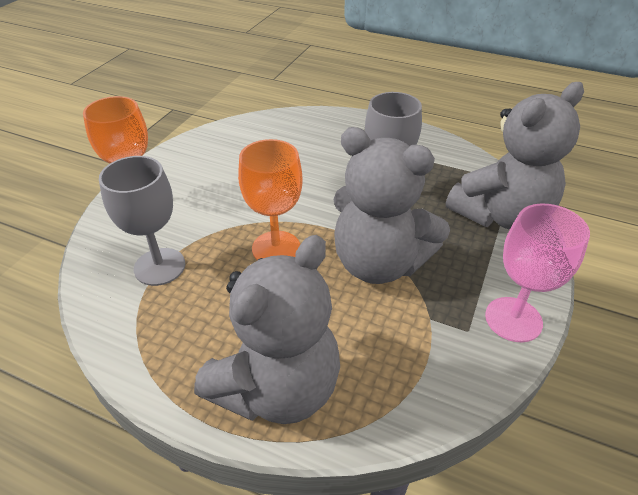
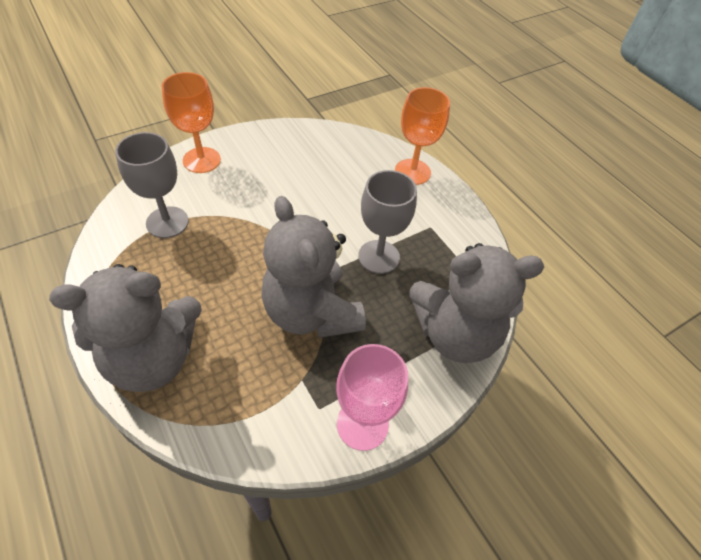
camera: 30 degrees right, 10 degrees up
orange goblet [238,139,303,260] -> orange goblet moved to [395,87,450,185]

